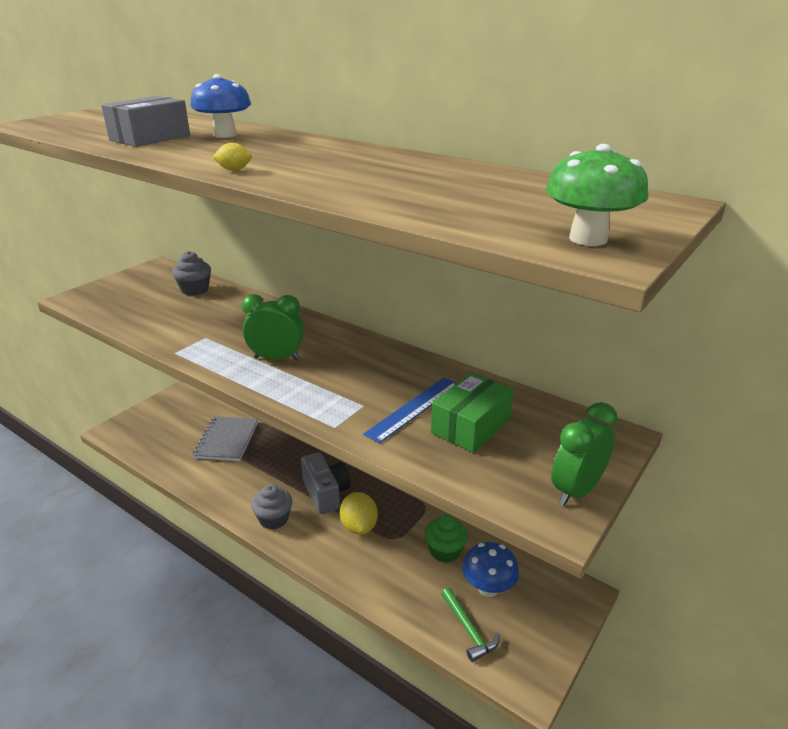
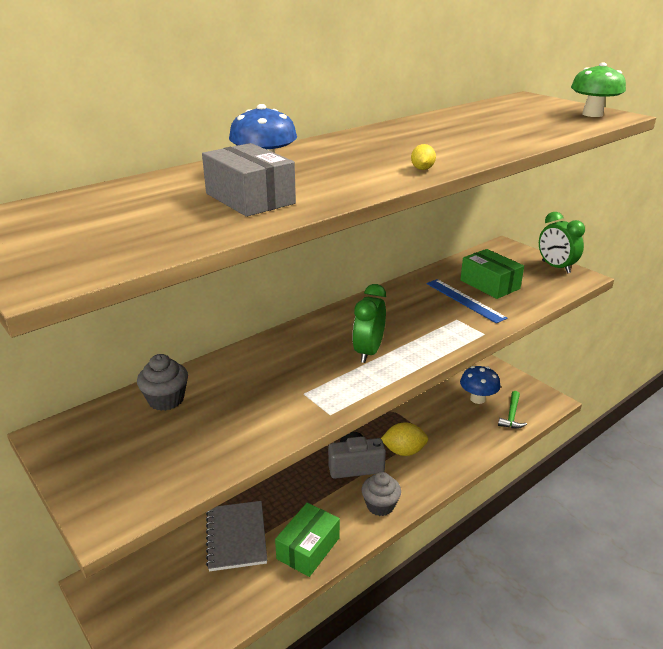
camera: 75 degrees left, 0 degrees up
grey notebook [193,416,258,461] -> grey notebook turned 60 degrees clockwise [206,501,267,571]
green cupcake [425,515,468,563] -> none
green hammer [441,588,500,662] -> green hammer turned 120 degrees clockwise [498,391,527,429]
none -> green box [275,503,340,577]

